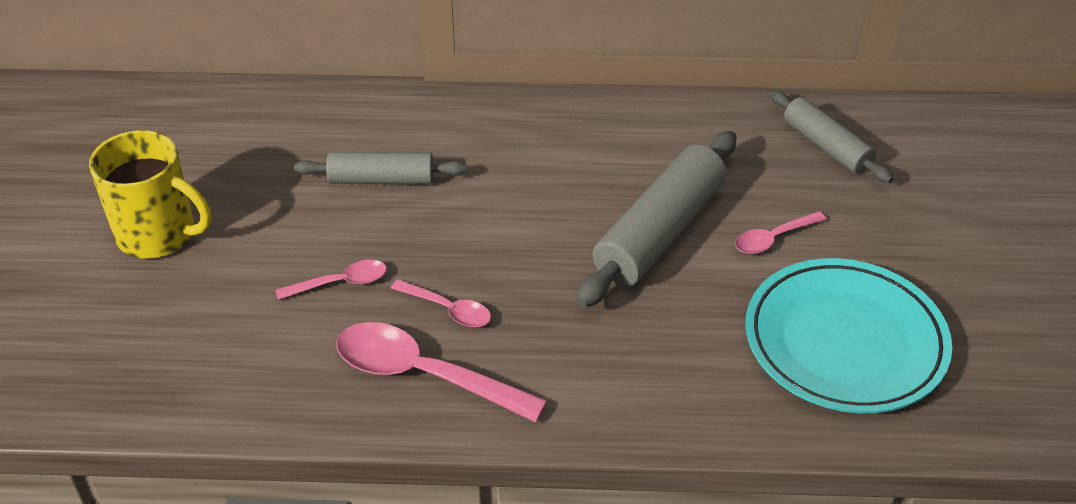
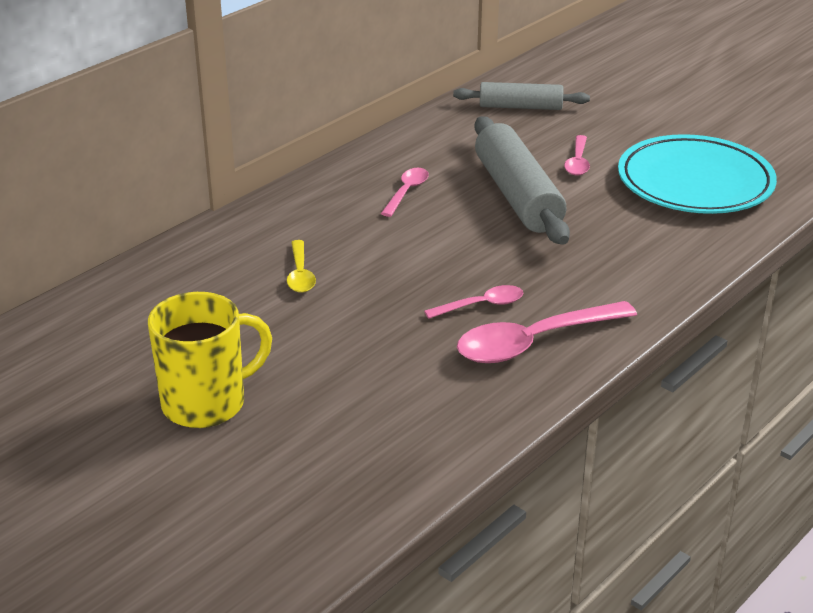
camera: 50 degrees left, 10 degrees down
pink spoon [276,260,387,300] -> pink spoon moved to [381,168,429,217]
grey rolling pin [294,152,466,184] -> yellow spoon [287,240,316,293]

